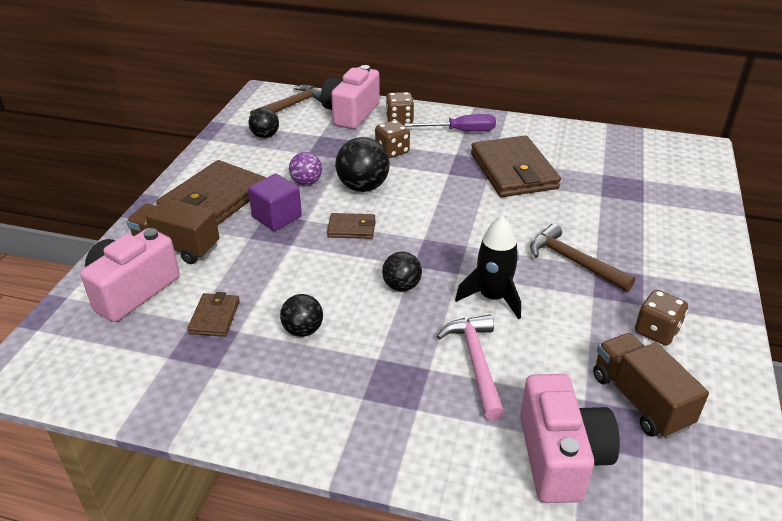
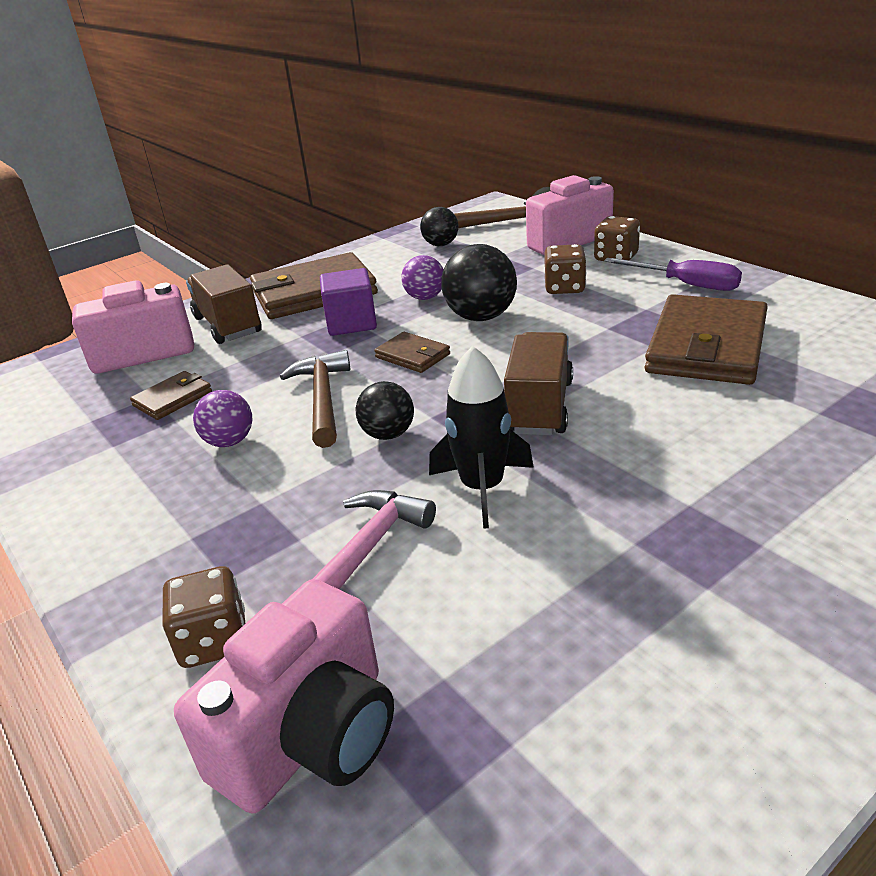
camera: 40 degrees right, 5 degrees down
black ball [280,294,323,337] -> purple ball [193,390,252,447]
brown hammer [530,223,635,292] -> brown hammer moved to [280,350,350,448]
brown truck [593,333,709,439] -> brown truck moved to [504,332,573,436]
brown dice [635,290,688,345] -> brown dice moved to [163,566,246,668]

